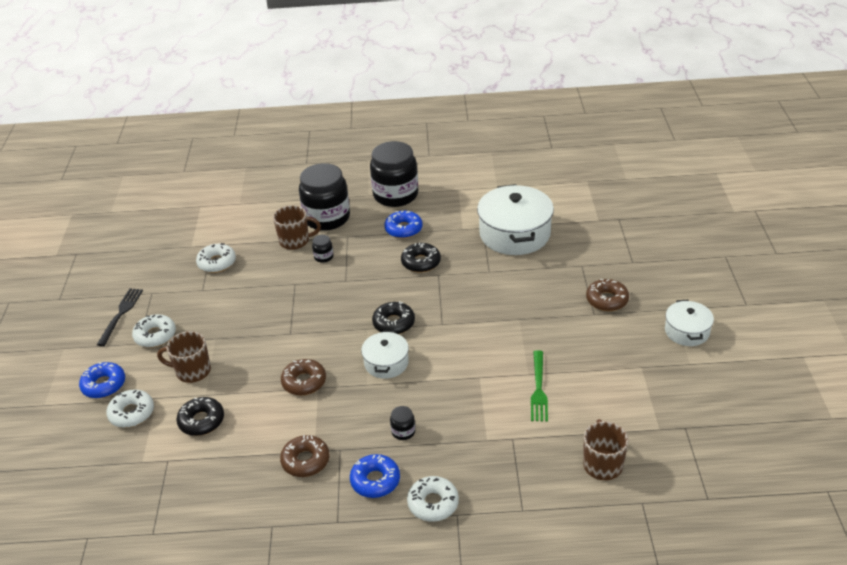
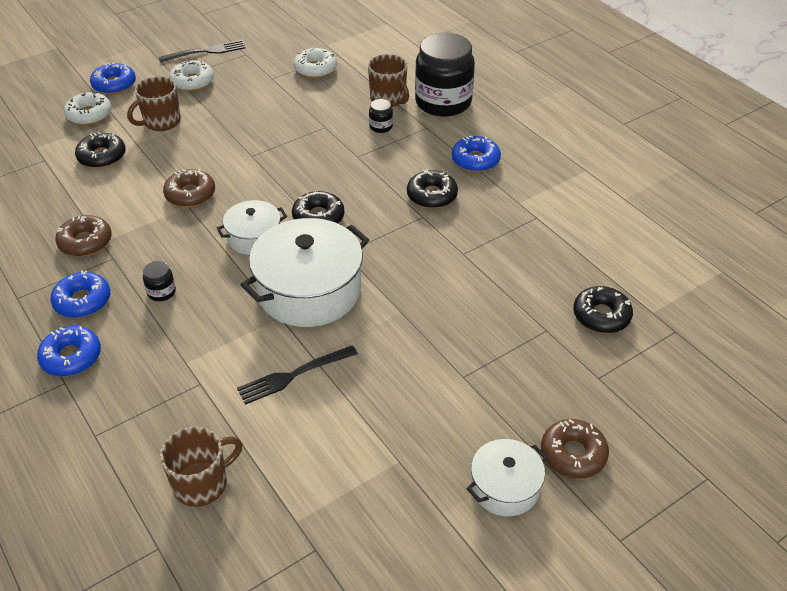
camera: 55 degrees right, 5 degrees up
brown mug [157,331,211,383] -> brown mug turned 105 degrees counterclockwise [127,77,181,131]
black jar [370,141,418,207] -> none
white donut [407,476,459,522] -> blue donut [37,326,101,376]
white pot [477,184,554,255] -> white pot moved to [241,218,369,327]
green fork [531,350,548,422] -> black fork [237,345,358,405]
brown donut [586,279,629,311] -> brown donut moved to [541,419,609,478]
none -> black donut [573,286,633,333]

